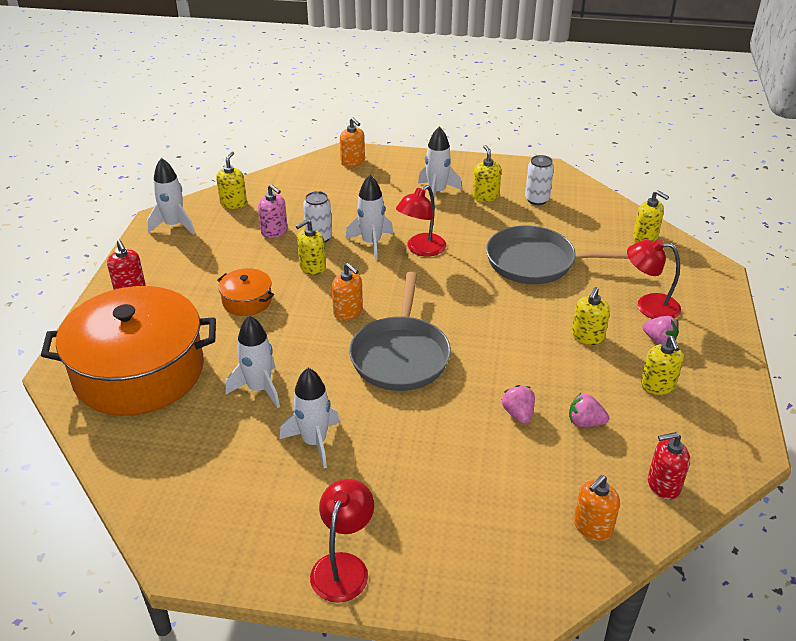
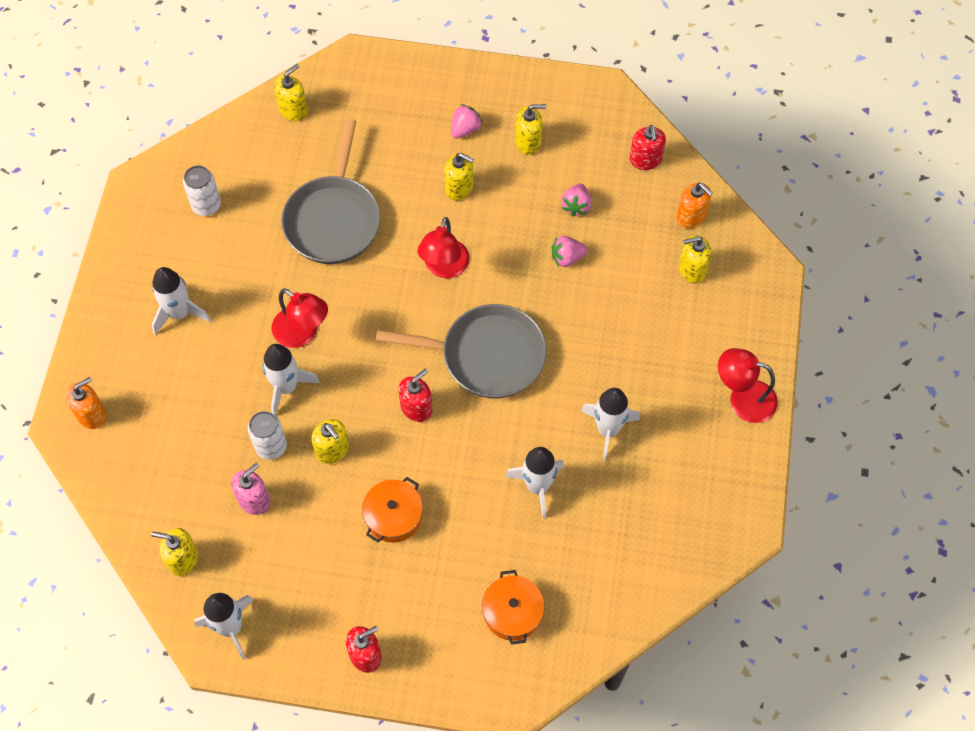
camera: 90 degrees left, 25 degrees up
orange pot [41,286,216,416] -> orange pot [482,570,545,645], size x0.42
orange soap dispenser [332,263,363,321] -> red soap dispenser [398,369,433,422]
yellow soap dispenser [472,145,502,202] -> yellow soap dispenser moved to [679,235,711,283]
red lamp [627,239,681,319] -> red lamp moved to [417,217,470,278]

